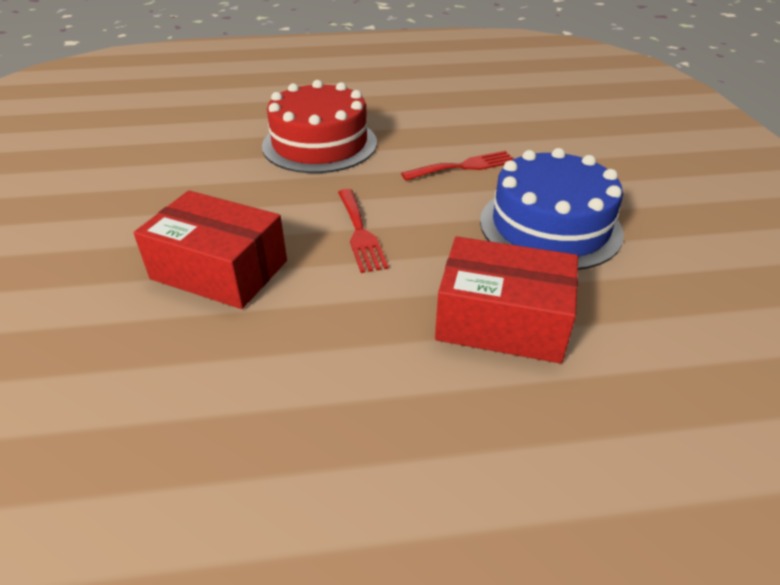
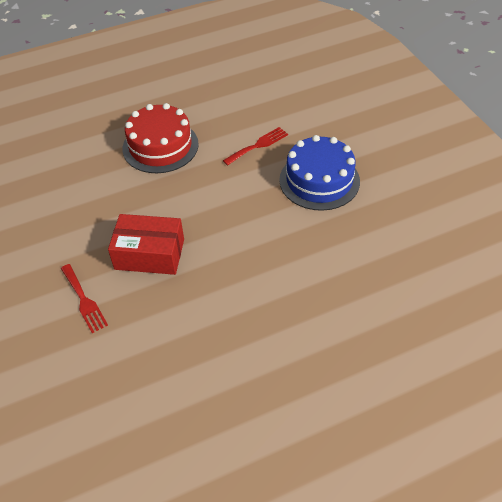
camera: 15 degrees left, 10 degrees up
red fork [338,189,389,273] -> red fork moved to [61,264,108,333]
red box [435,237,578,364] -> none

